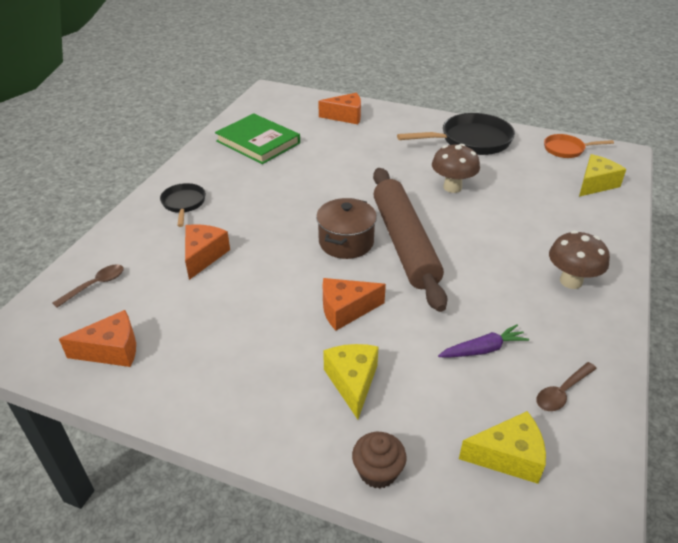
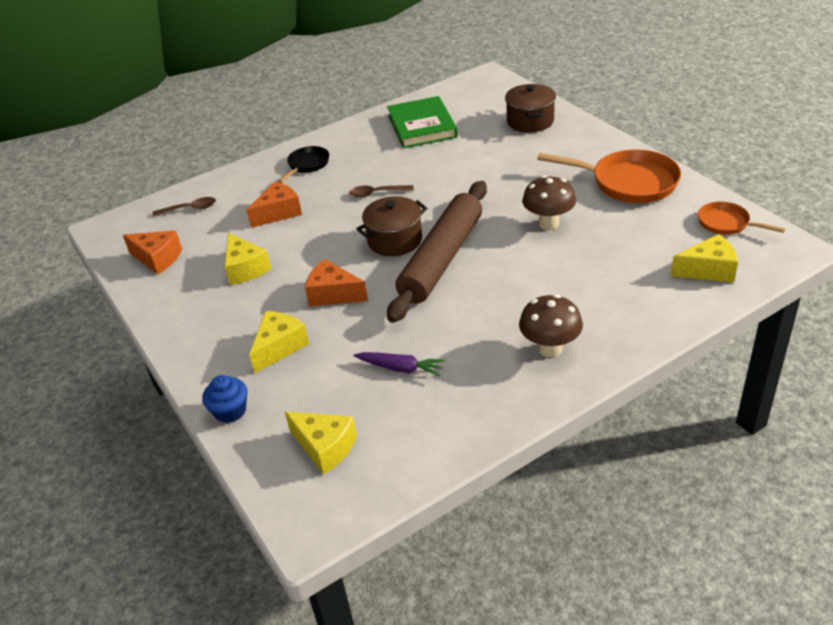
camera: 40 degrees right, 0 degrees up
orange cheese [318,93,361,124] -> brown pot [505,84,556,133]
brown cupcake [352,432,407,489] -> blue cupcake [202,375,248,423]
black pan [397,113,515,155] -> orange pan [537,149,681,203]
brown spoon [536,362,597,411] -> brown spoon moved to [349,185,414,197]
none -> yellow cheese [225,233,271,285]

